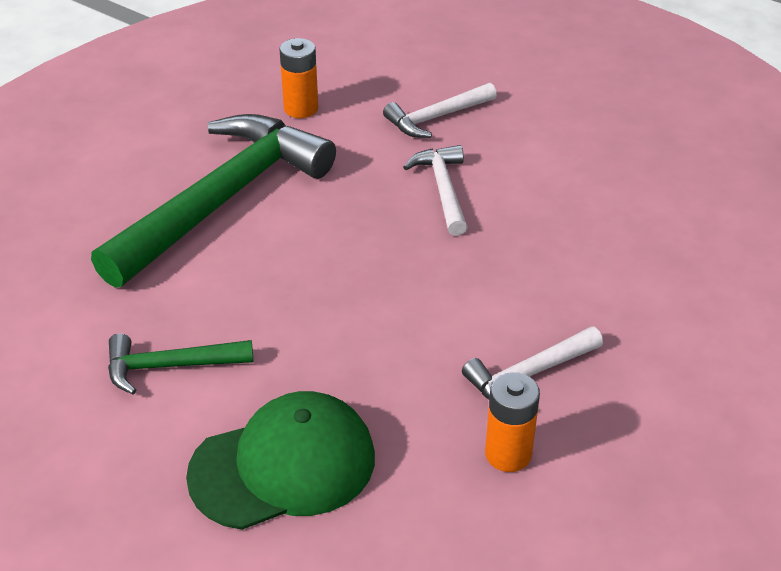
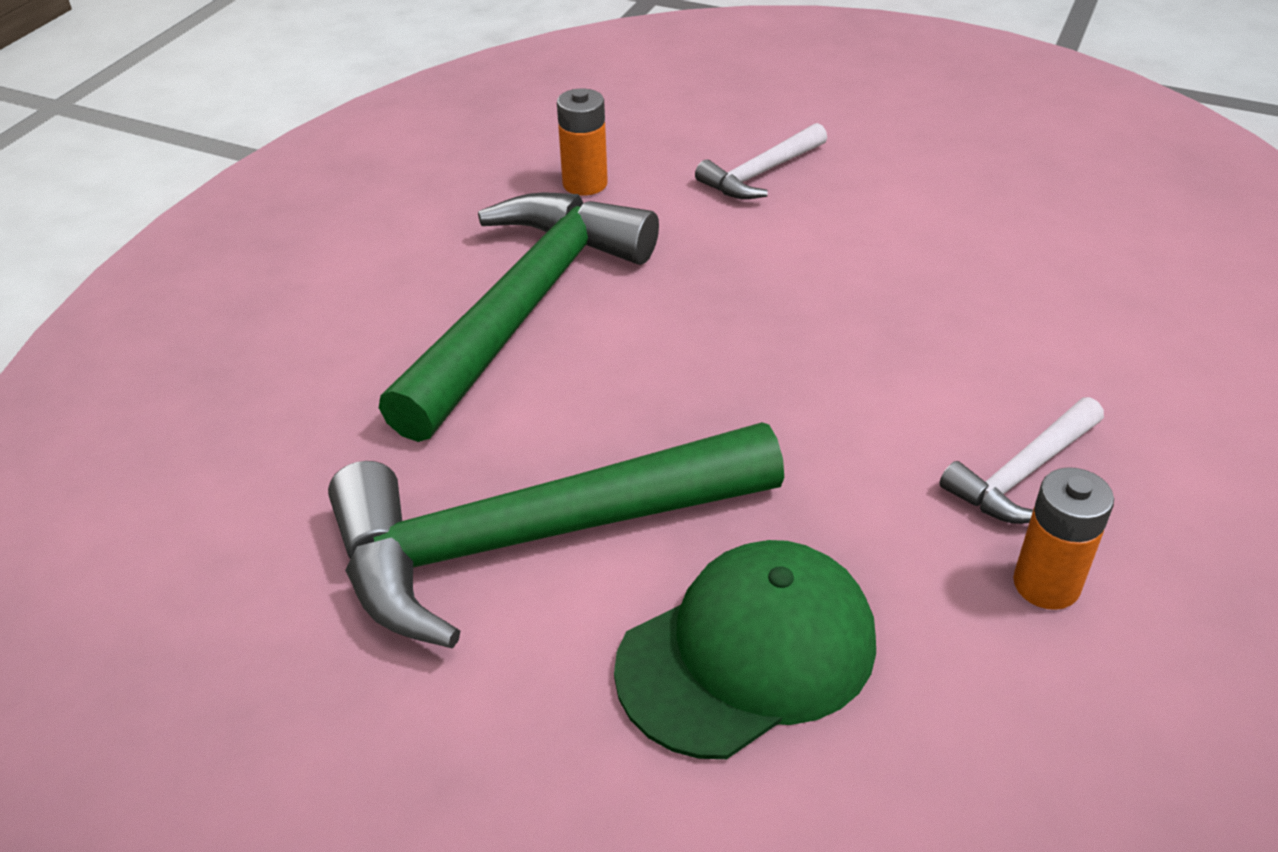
camera: 10 degrees left, 0 degrees up
green hammer [108,334,253,395] -> green hammer [328,422,784,649], size x2.15
white hammer [403,145,468,236] -> none

